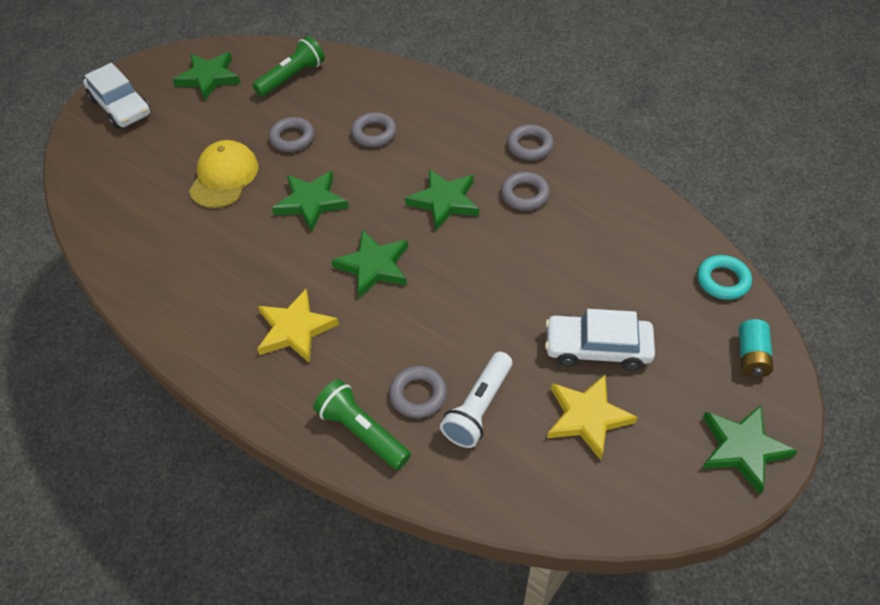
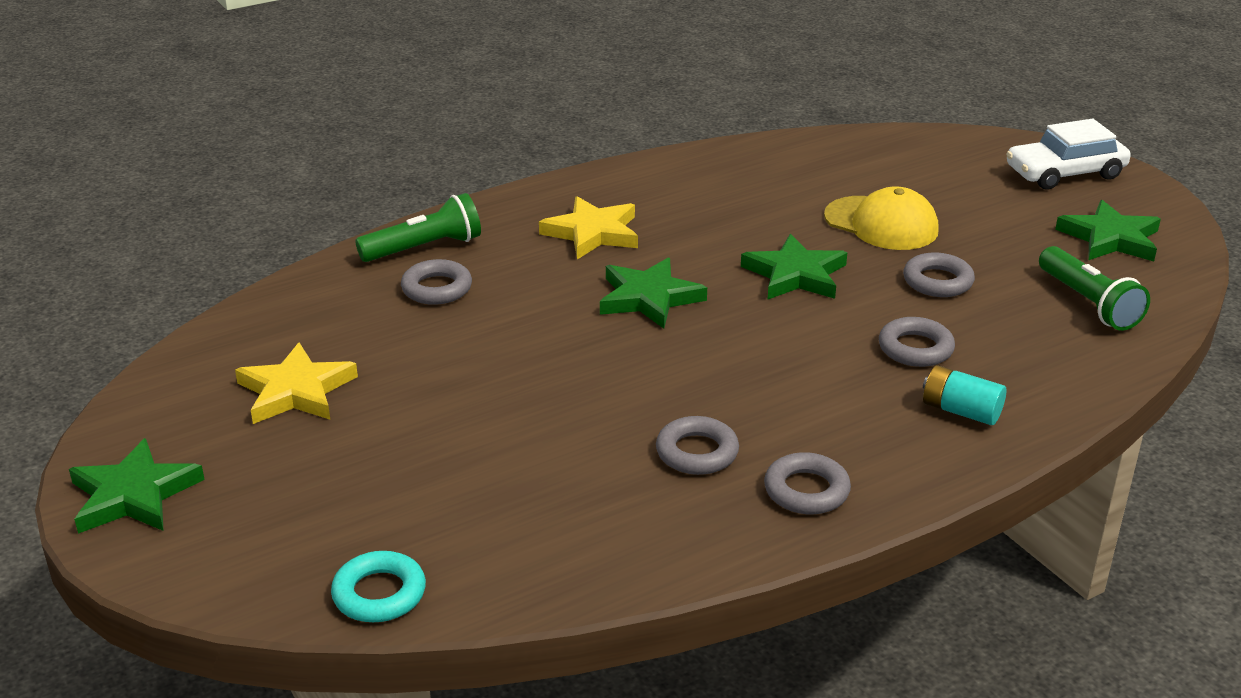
camera: 110 degrees right, 20 degrees down
green star [405,169,479,230] -> none
white flashlight [440,352,512,448] -> none
white car [545,309,655,371] -> none
turquoise battery [739,319,773,378] -> turquoise battery moved to [923,365,1006,425]

